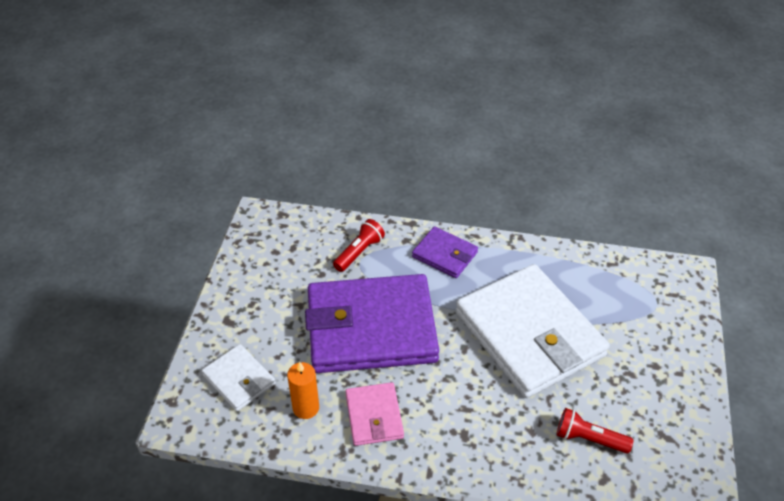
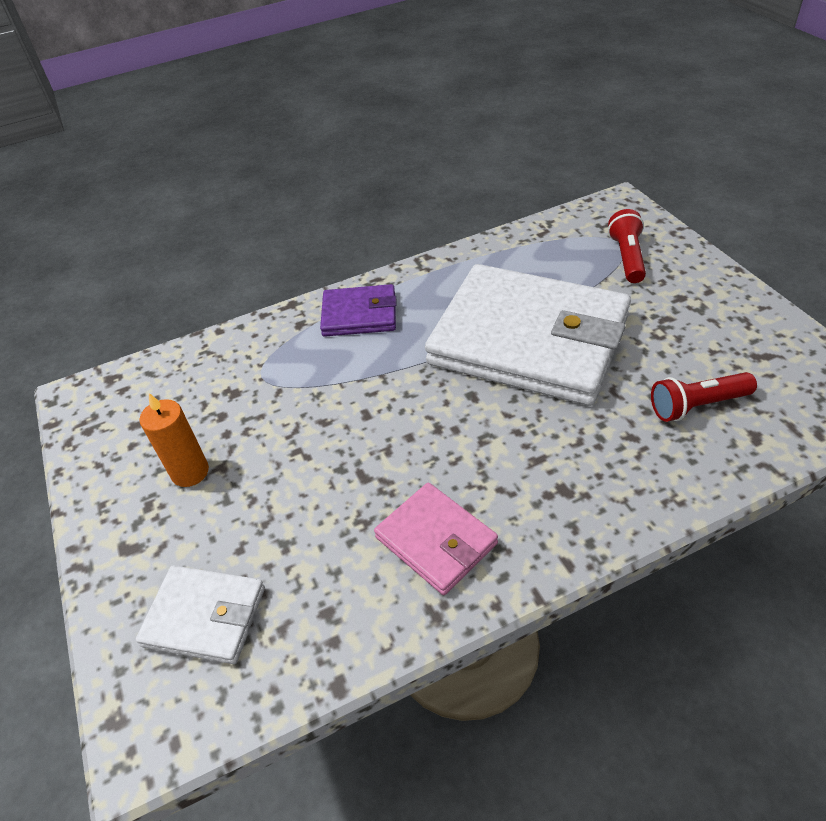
camera: 30 degrees left, 0 degrees up
orange candle [287,362,319,419] -> orange candle moved to [140,393,209,487]
purple wallet [305,274,439,373] -> none
red flashlight [333,219,385,272] -> red flashlight moved to [608,209,646,283]

